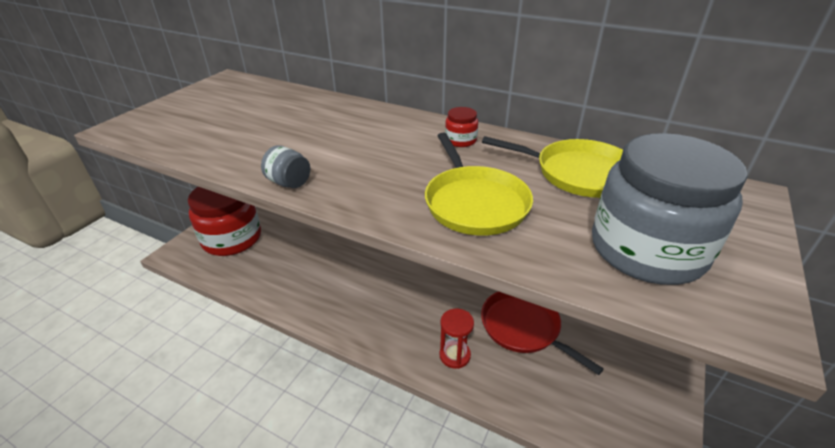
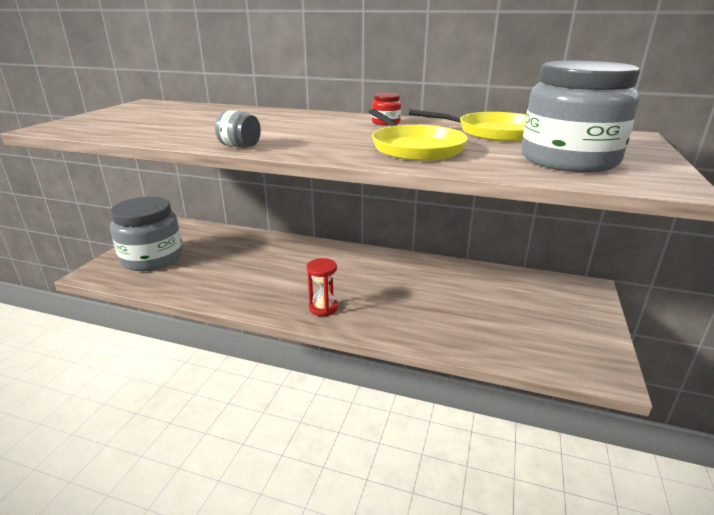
camera: 10 degrees left, 10 degrees down
red jar [188,187,261,256] -> grey jar [110,196,183,271]
red hourglass [440,309,474,369] -> red hourglass moved to [306,258,338,316]
red pan [481,291,604,375] -> none

